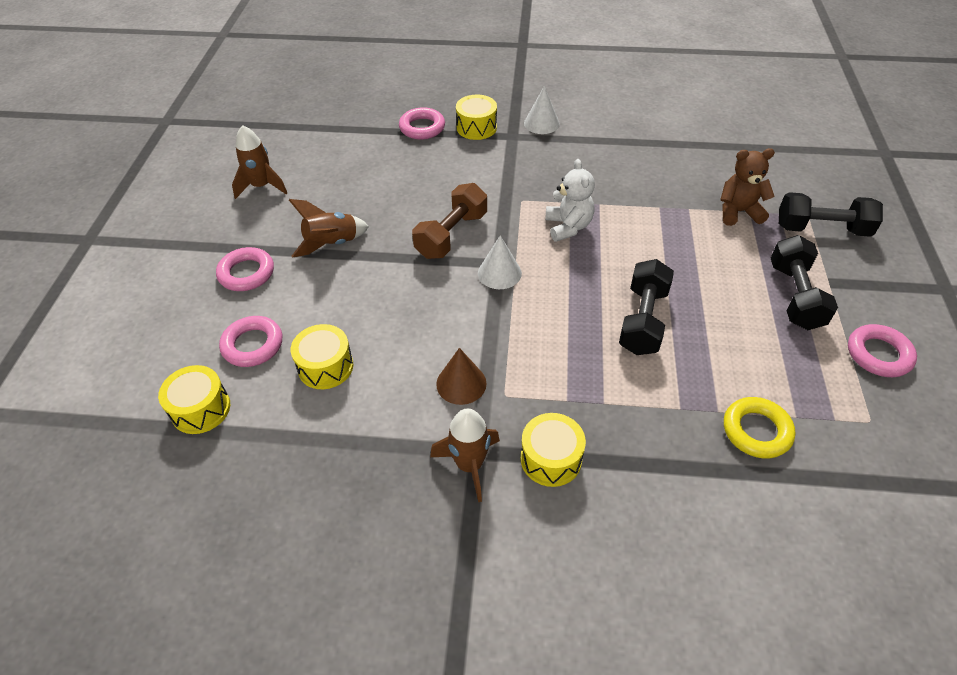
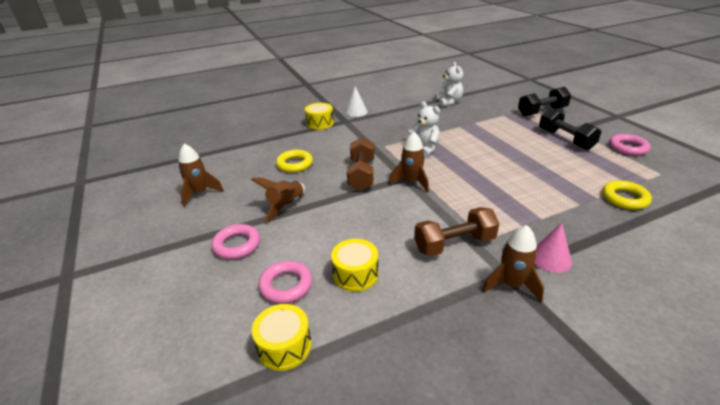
camera: 30 degrees left, 15 degrees down
pink ring [399,107,445,140] -> none
brown cone [436,348,487,405] -> brown dumbbell [414,207,499,257]
white cone [478,235,522,289] -> brown rocket [389,132,429,193]
yellow drum [521,413,586,487] -> pink cone [535,223,572,273]
black dumbbell [619,259,674,355] -> none
brown teddy bear [720,148,775,226] -> none
none -> yellow ring [276,150,313,173]
none -> white teddy bear [437,62,463,107]

